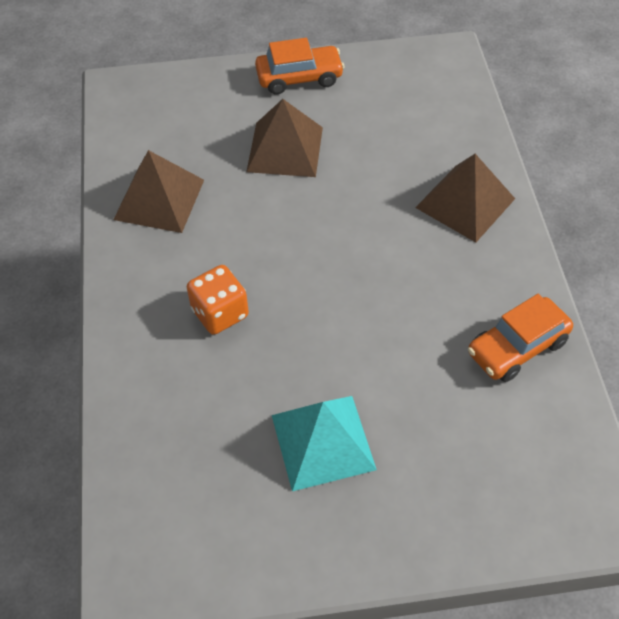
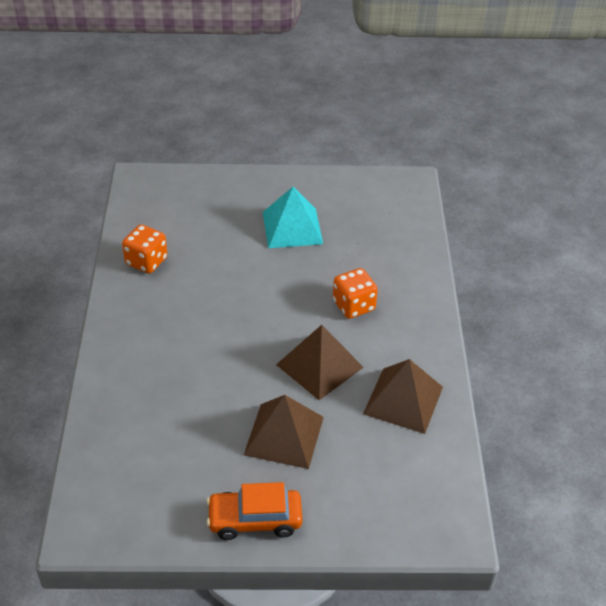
camera: 175 degrees left, 10 degrees down
brown pyramid [415,154,515,242] -> brown pyramid moved to [276,325,364,400]
orange car [468,294,573,382] -> orange dice [122,224,167,274]

